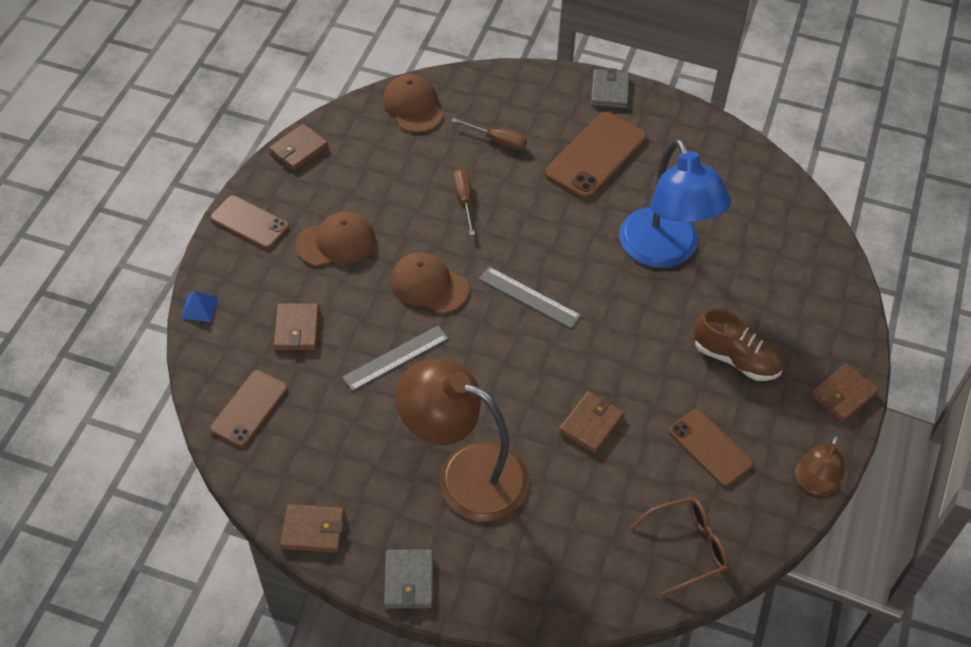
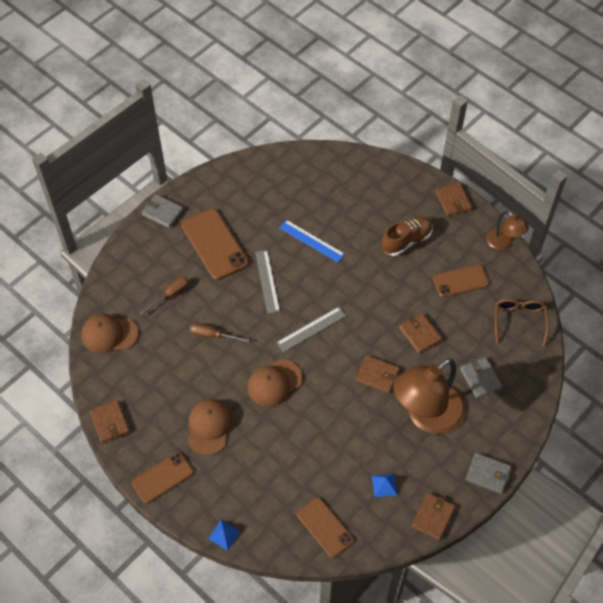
camera: 65 degrees left, 5 degrees up
brown wallet [273,303,320,350] -> brown wallet moved to [356,355,400,393]
grey ruler [342,325,449,391] -> grey ruler moved to [255,250,280,314]
blue lamp [619,139,731,268] -> blue ruler [279,220,345,262]
none -> blue pyramid [372,474,397,497]
none -> grey wallet [460,357,502,399]

